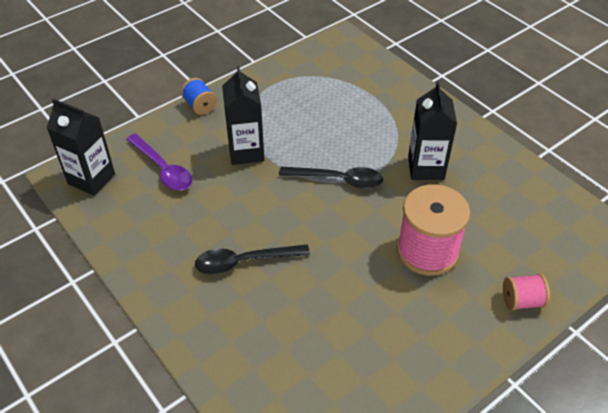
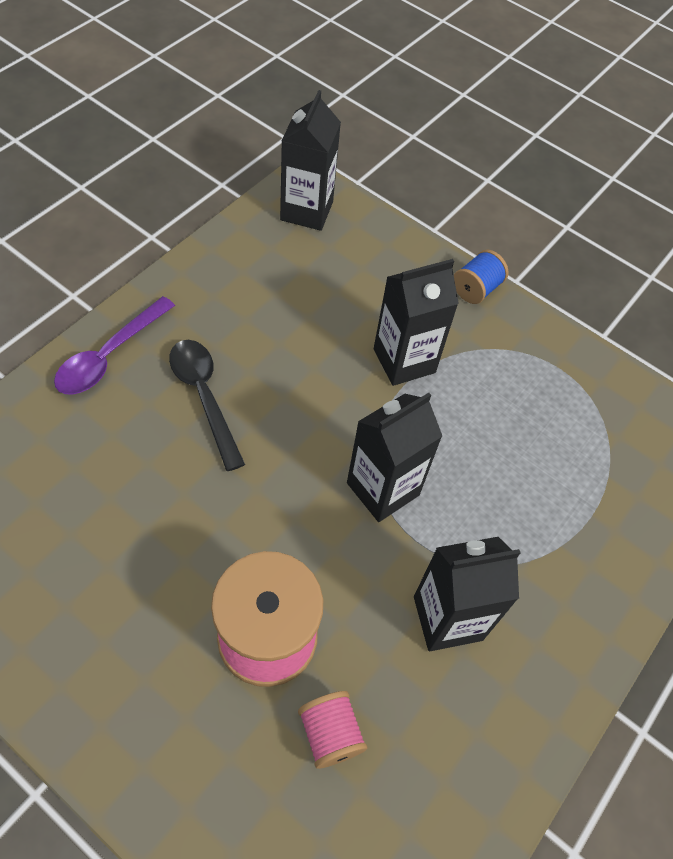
camera: 70 degrees right, 10 degrees up
purple spoon [126,134,192,191] -> purple spoon moved to [54,296,175,395]
black spoon [279,167,383,189] -> black carton [347,393,442,522]
pink spool [503,274,550,311] -> pink spool moved to [298,691,367,769]

